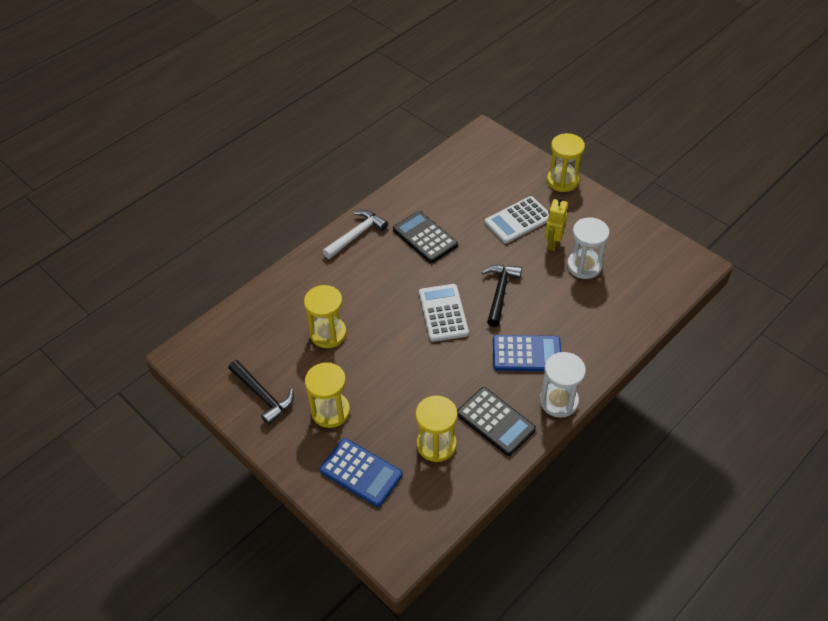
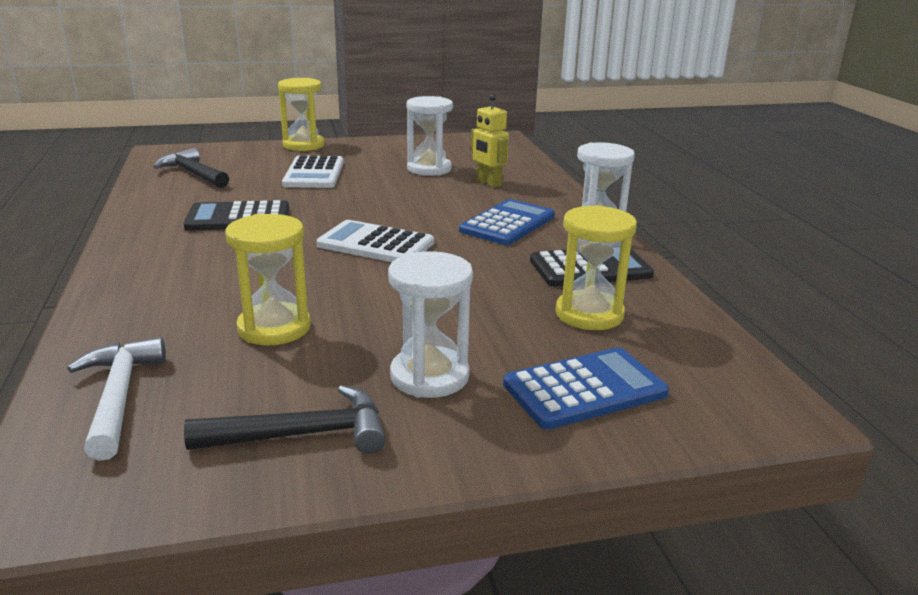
camera: 60 degrees left, 25 degrees down
yellow hourglass [305,362,350,428] -> white hourglass [388,251,473,398]
white hammer [323,210,388,259] -> white hammer moved to [67,337,166,461]
black hammer [482,265,522,327] -> black hammer moved to [154,148,229,188]
yellow robot [545,197,568,251] -> yellow robot moved to [471,94,509,187]

